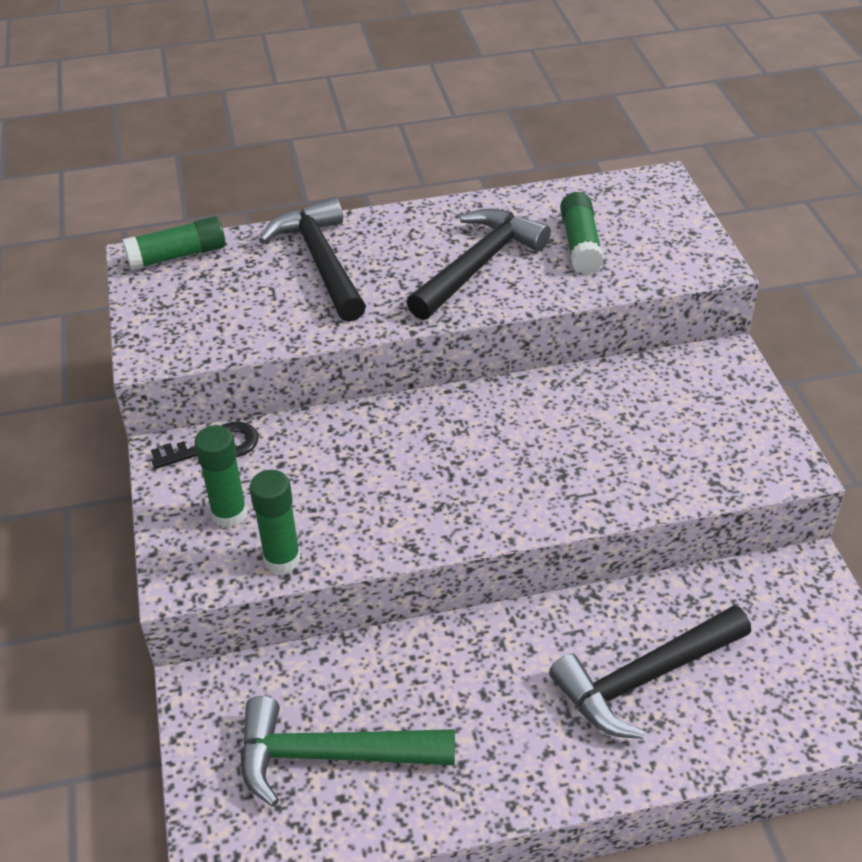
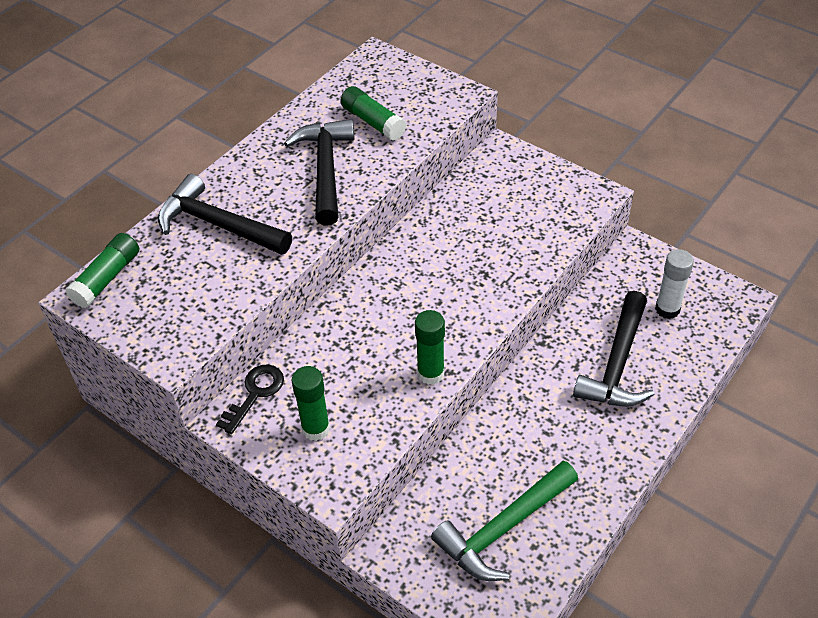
camera: 40 degrees left, 5 degrees up
green glue stick [250,470,301,574] -> green glue stick moved to [415,310,445,385]
none -> white glue stick [655,249,694,319]

